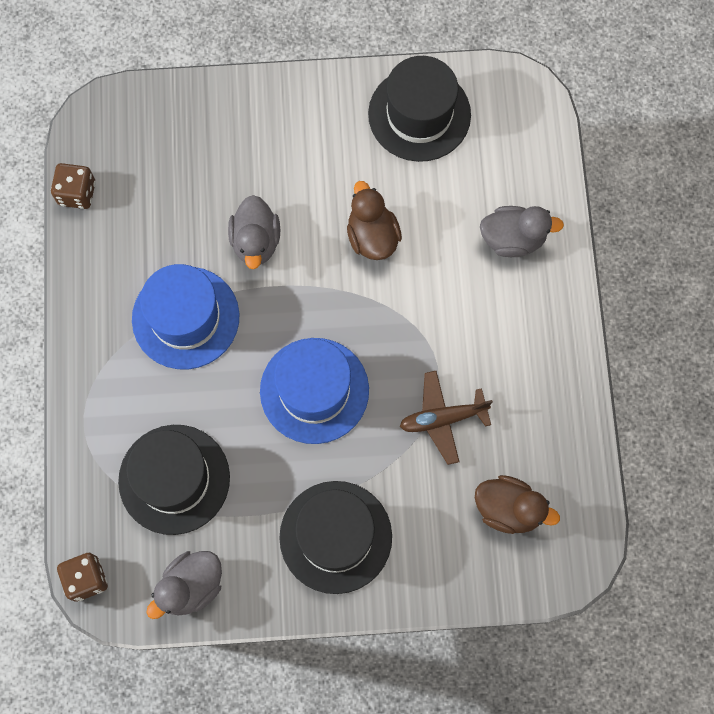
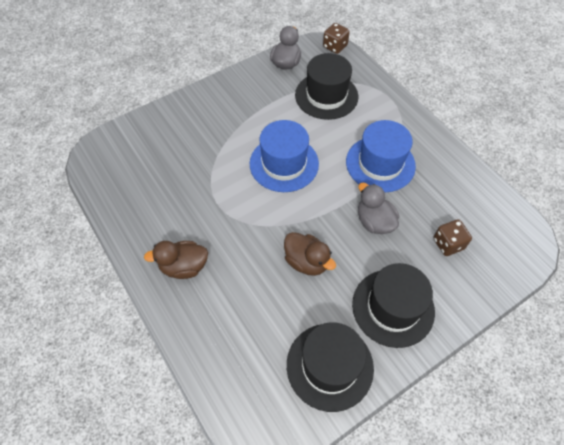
camera: 150 degrees right, 15 degrees down
brown dice [51,163,95,209] -> brown dice moved to [433,219,472,256]
black hat [279,481,392,594] -> black hat moved to [352,263,435,348]
brown plane [400,371,493,465] -> none
brown duck [475,475,560,534] -> brown duck moved to [144,241,208,279]
grey duck [480,206,564,257] -> none

